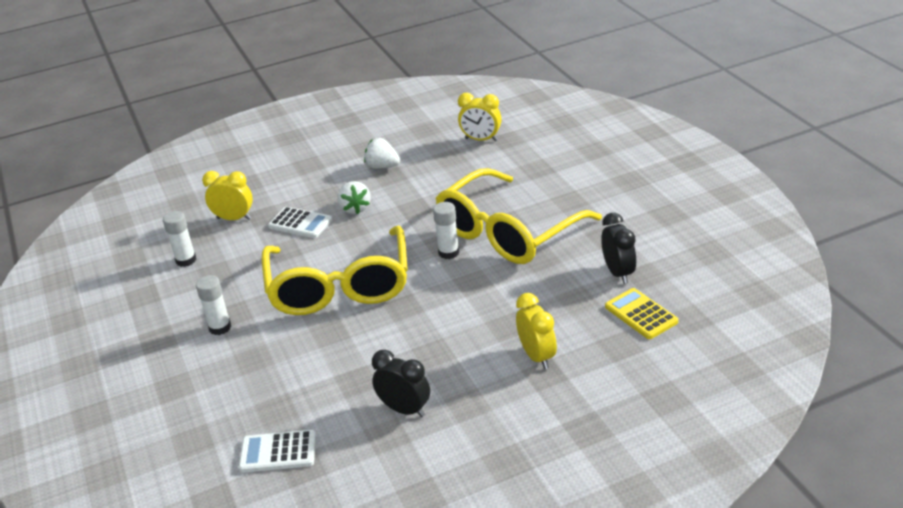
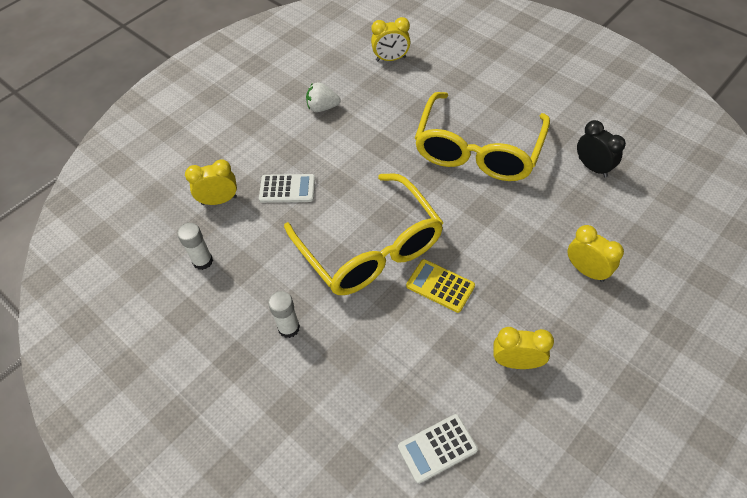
camera: 25 degrees left, 20 degrees up
white strawberry [337,181,371,214] -> none
black clock [372,350,430,417] -> yellow clock [494,327,554,369]
white glue stick [433,202,460,259] -> none
yellow calculator [605,288,678,339] -> yellow calculator moved to [406,259,475,313]

